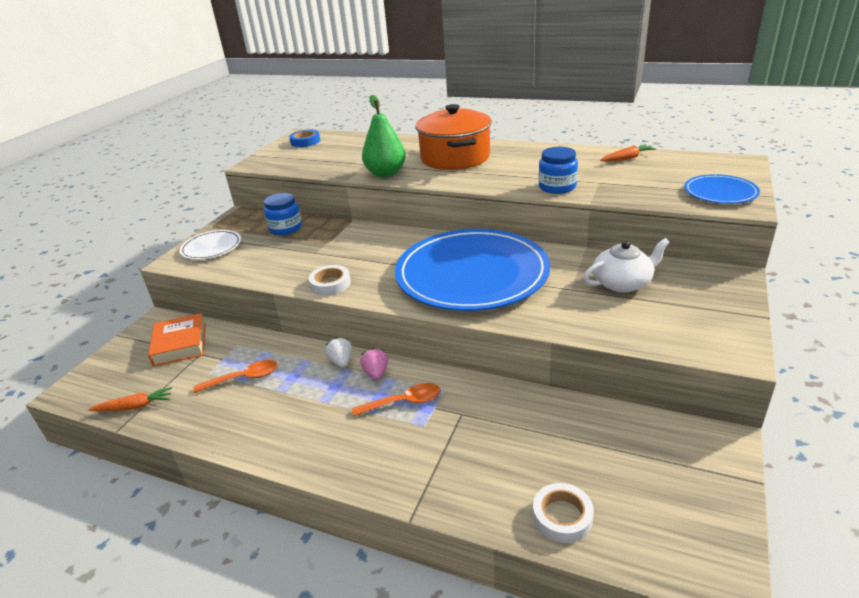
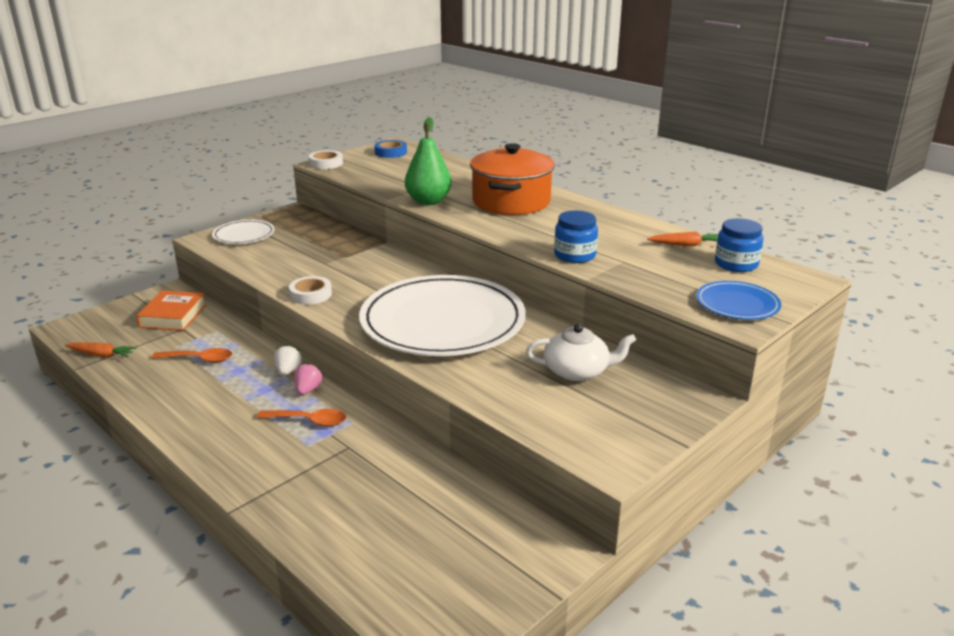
camera: 20 degrees right, 5 degrees down
blue jar [264,193,302,235] -> blue jar moved to [715,218,763,272]
blue plate [395,229,551,311] -> white plate [359,275,526,356]
white tape [533,483,594,543] -> white tape moved to [309,150,343,169]

